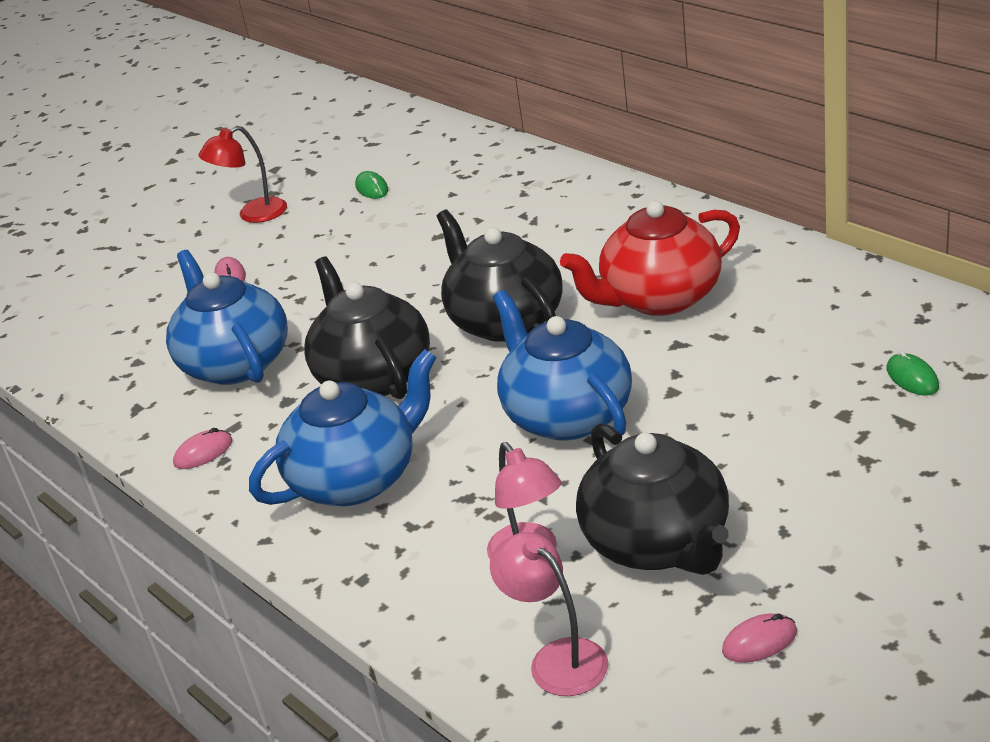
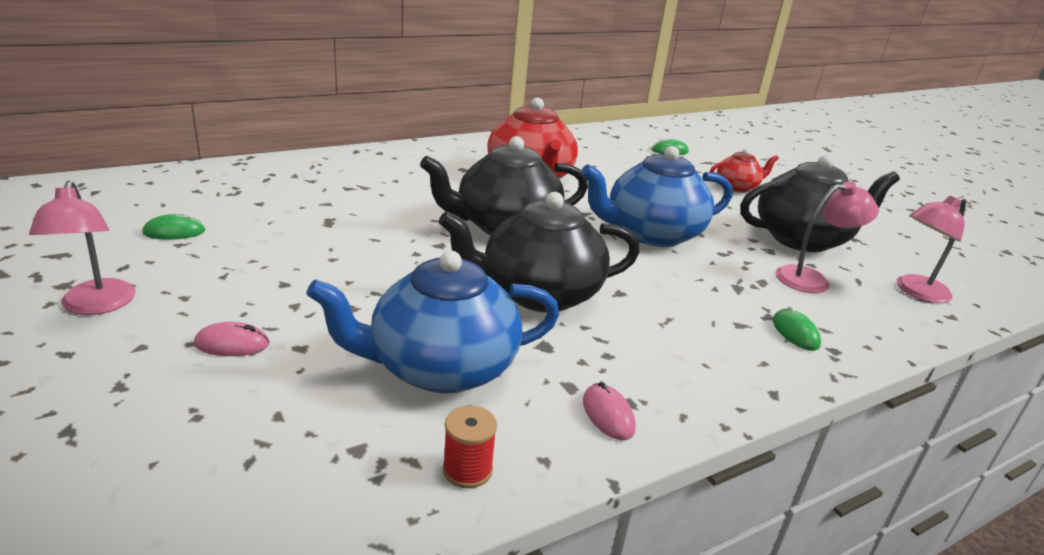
camera: 85 degrees left, 5 degrees down
red lamp [199,126,287,223] -> pink lamp [29,181,135,315]
blue teapot [249,349,437,506] -> none
pink mouse [722,613,797,663] -> none
none -> red spool [443,406,497,489]
none -> red teapot [710,148,779,193]
none -> green mouse [773,306,821,351]

